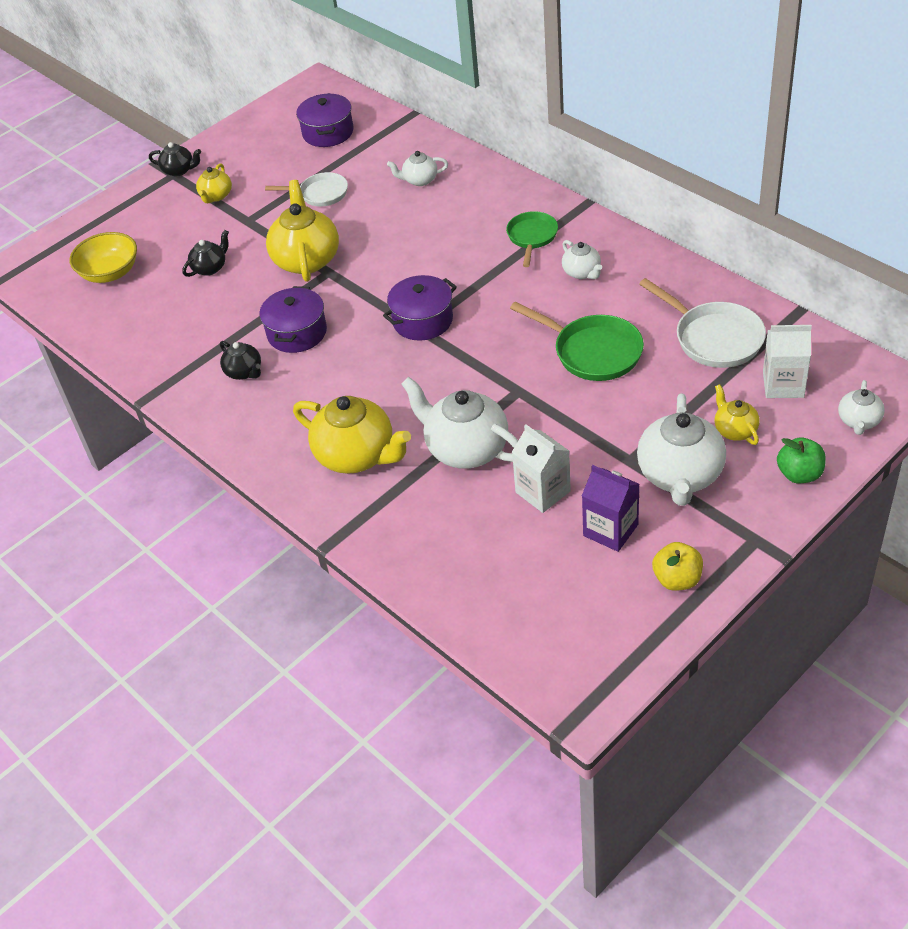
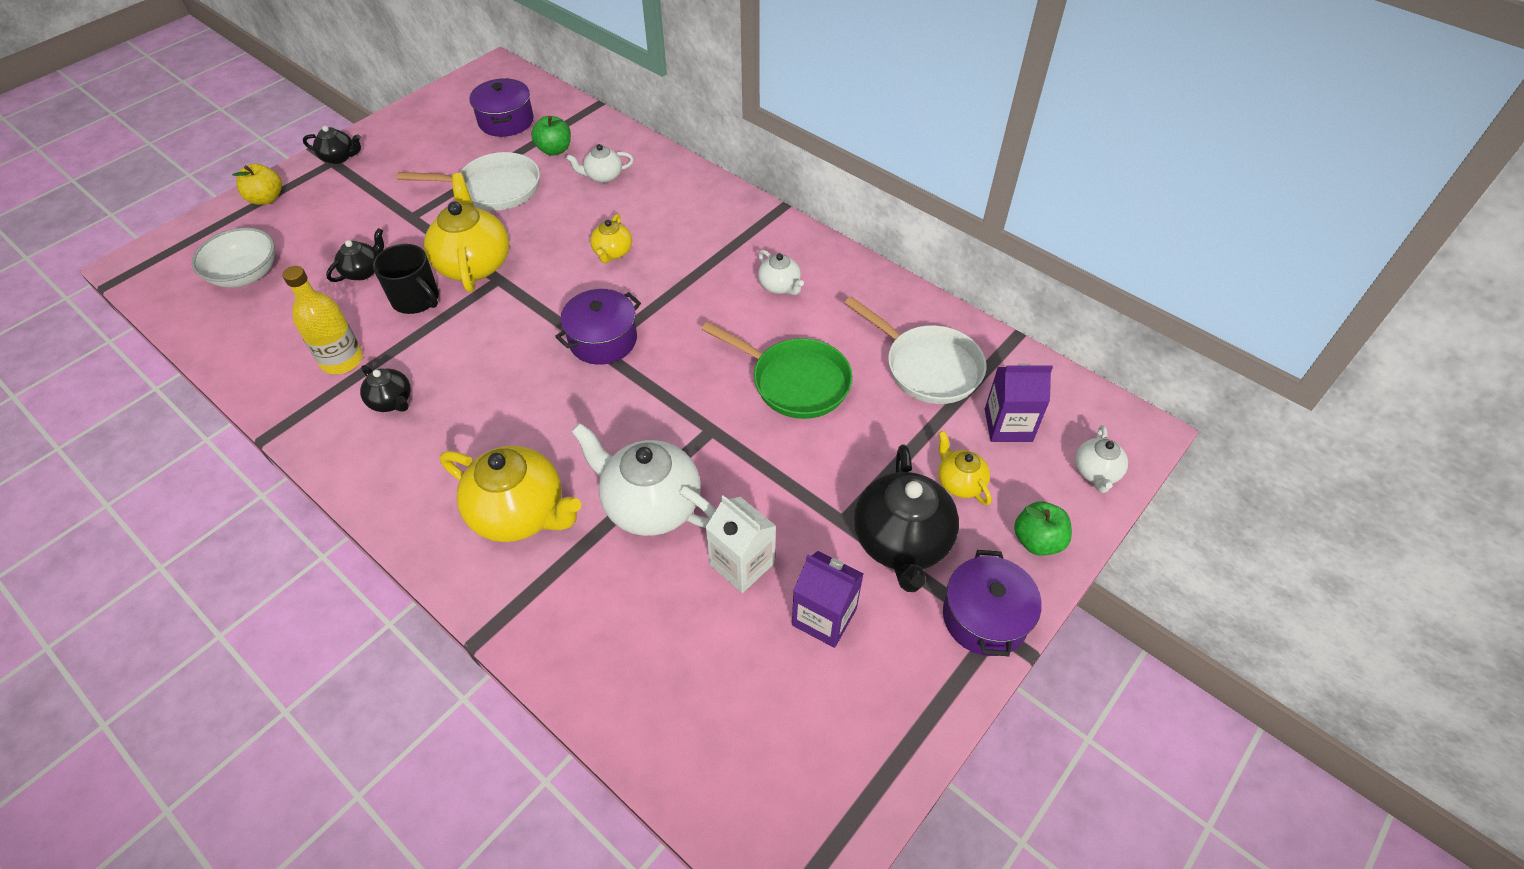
camera: 10 degrees left, 5 degrees up
yellow bowl [70,232,137,283] -> white bowl [192,227,275,288]
yellow teapot [196,163,232,203] -> yellow teapot moved to [590,214,632,263]
purple pot [259,286,327,353] -> purple pot moved to [943,550,1041,656]
white pan [265,172,348,207] -> white pan [397,152,540,211], size x1.53
green pan [506,211,558,267] -> none
white teapot [637,393,726,506] -> black teapot [854,445,959,592]
yellow apple [652,542,703,591] -> yellow apple moved to [233,164,282,205]
white carton [763,325,812,398] -> purple carton [985,364,1053,442]
none -> yellow bottle [282,266,363,374]
none -> black mug [373,244,439,314]
none -> green apple [531,116,571,156]

